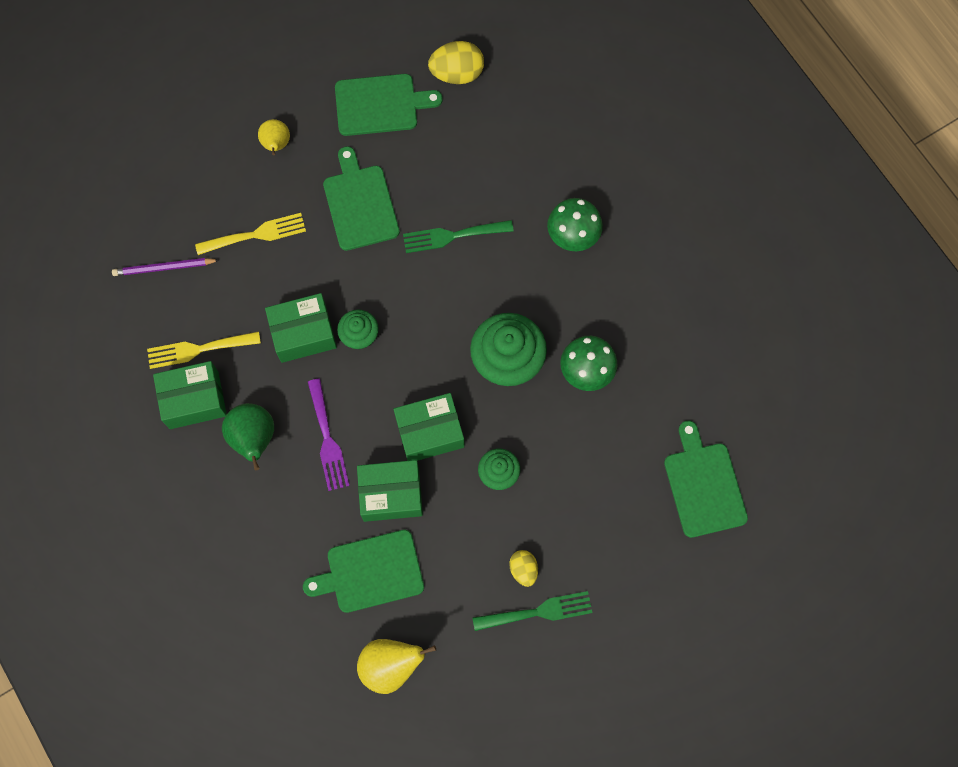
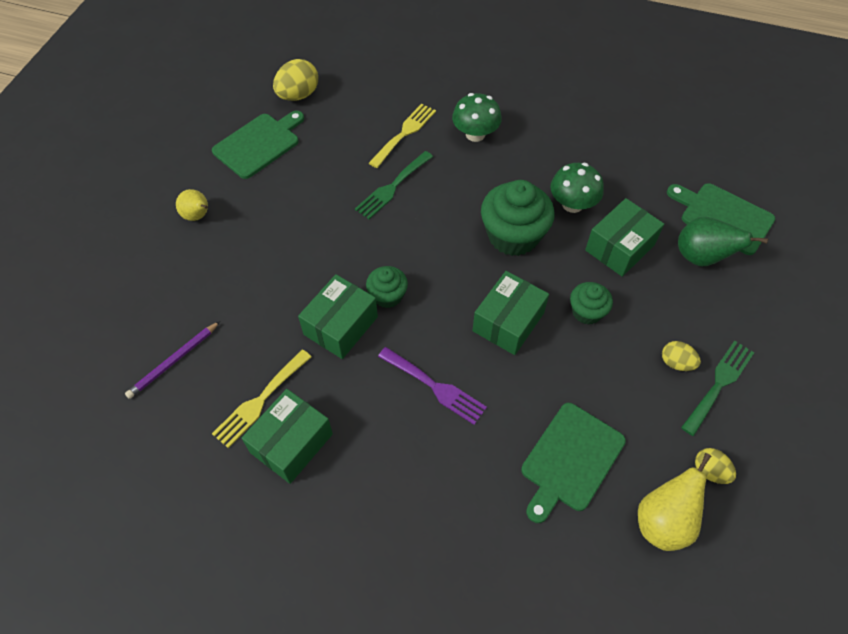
camera: 40 degrees left, 15 degrees down
yellow fork [195,213,306,255] -> yellow fork moved to [369,104,436,168]
green pear [222,403,274,470] -> green pear moved to [678,217,768,266]
green cutting board [323,146,400,251] -> none
green box [357,460,423,522] -> green box moved to [585,198,664,277]
none -> yellow egg [695,448,736,484]

